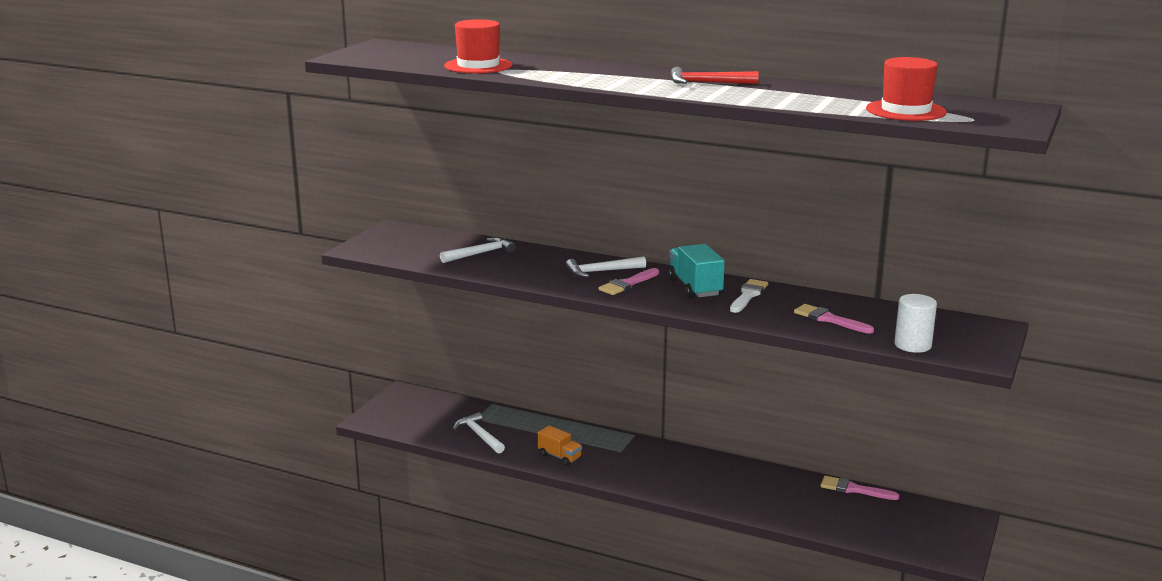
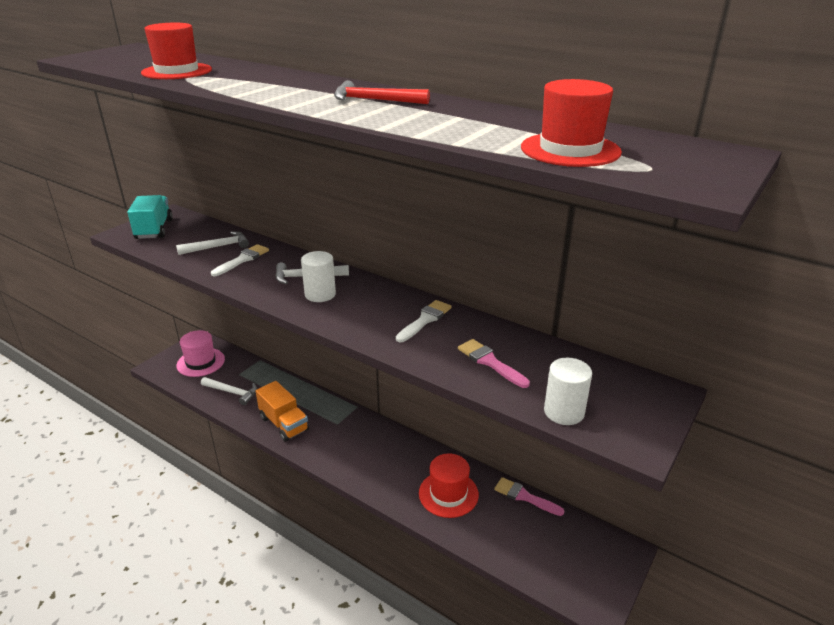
camera: 10 degrees right, 10 degrees up
white hammer [453,412,505,454] -> white hammer turned 135 degrees clockwise [201,377,257,405]
orange truck [538,426,582,466] -> orange truck [256,381,309,442], size x1.55
pink brush [599,268,659,295] -> white cylinder [301,251,336,302]
turquoise truck [668,244,725,299] -> turquoise truck moved to [127,195,173,239]
none -> pink hat [176,330,225,377]
none -> white brush [211,244,269,276]
none -> red hat [419,453,479,518]

